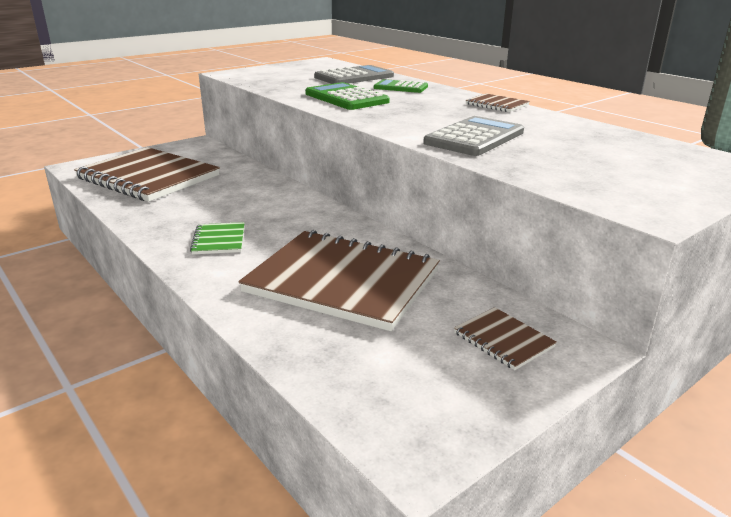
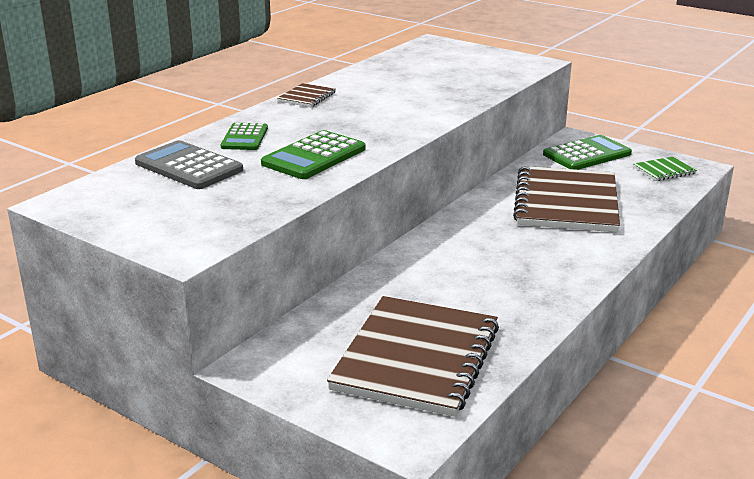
camera: 105 degrees left, 0 degrees up
green notebook [190,222,244,255] -> green notebook moved to [633,157,697,181]
grey calculator [423,116,524,156] -> none
brown notebook [454,307,557,370] -> green calculator [543,135,632,170]

